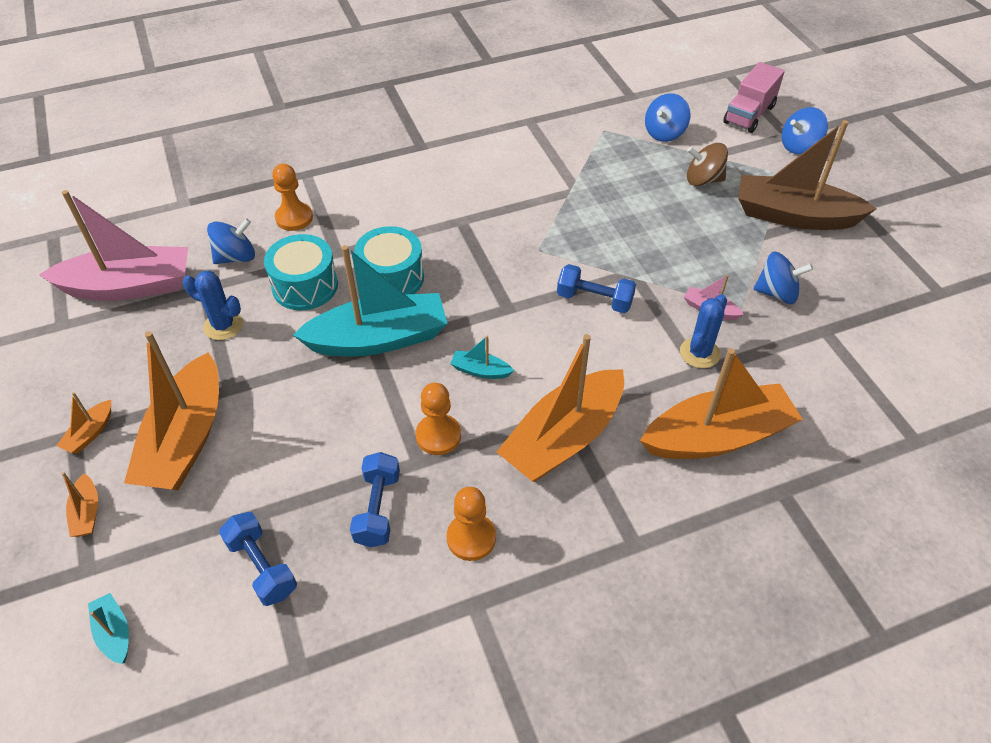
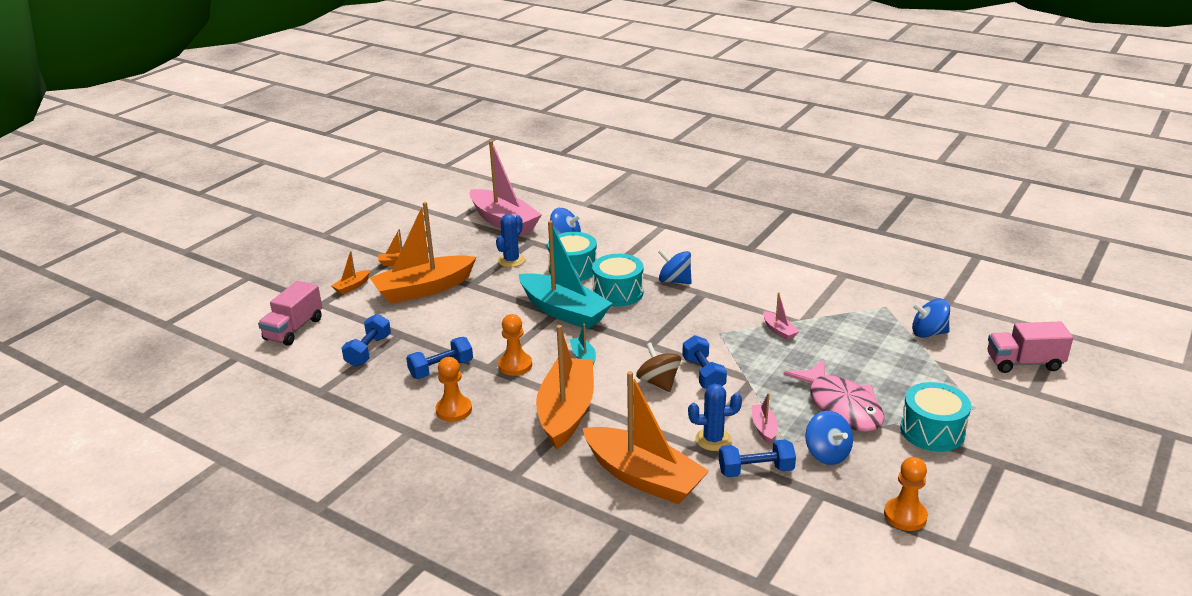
camera: 55 degrees right, 20 degrees down
turquoise boat [88,593,129,664] -> pink truck [258,281,322,346]
blue cactus [183,271,243,340] -> blue cactus turned 45 degrees clockwise [496,214,525,267]
orange pawn [272,164,313,231] -> orange pawn moved to [884,457,928,531]
orange boat [497,334,624,482] -> orange boat turned 90 degrees clockwise [536,325,594,450]
brown spinning top [687,143,728,186] -> brown spinning top moved to [636,342,681,392]
brown boat [738,120,877,230] -> turquoise drum [900,382,971,452]
blue spinning top [782,107,828,154] -> blue spinning top moved to [658,249,692,284]
none -> blue dumbbell [719,439,796,477]
none -> pink boat [763,292,799,340]
none -> pink fish [784,359,884,432]

